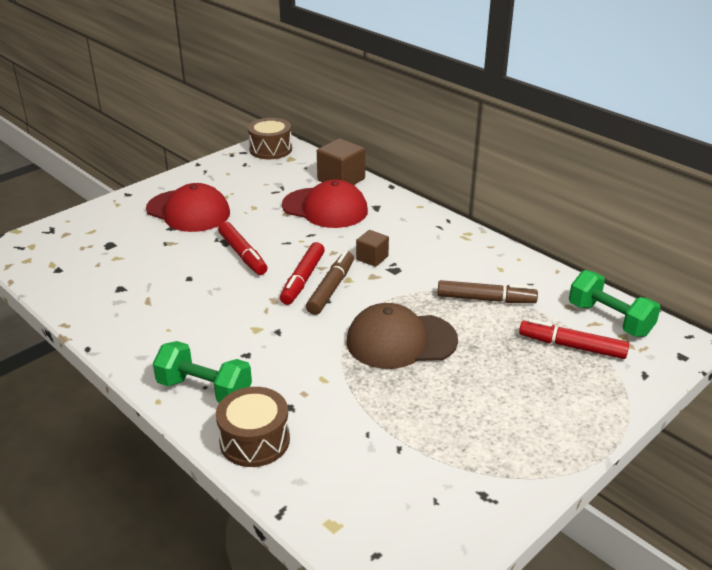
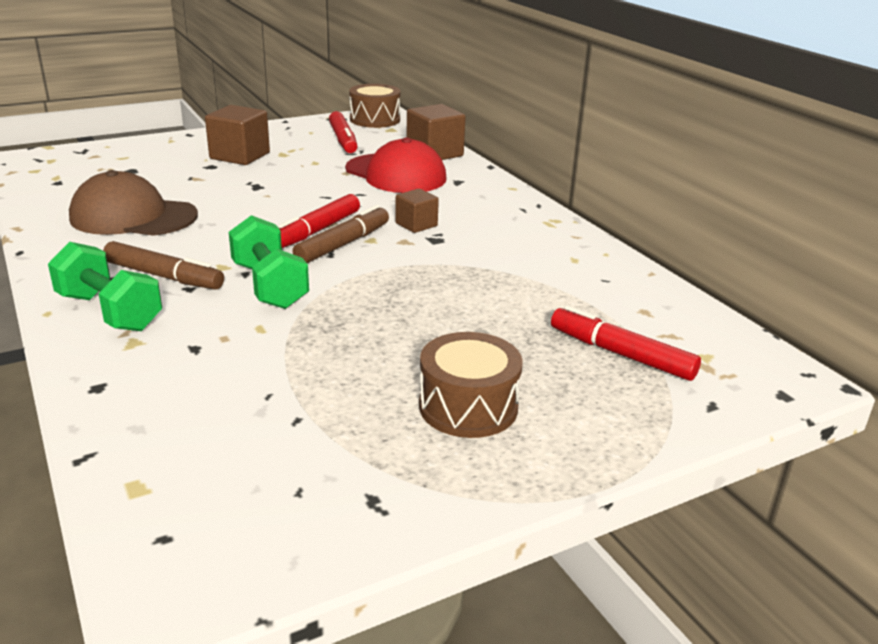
camera: 15 degrees right, 5 degrees down
red cap [146,183,230,232] -> brown cube [205,105,270,165]
brown drum [216,387,290,467] -> brown drum moved to [419,332,523,438]
red marker [218,222,267,275] -> red marker moved to [329,111,358,153]
brown cap [346,303,458,369] -> brown cap moved to [69,170,198,236]
brown marker [437,280,538,303] -> brown marker moved to [103,241,224,290]
green dumbbell [569,270,661,337] -> green dumbbell moved to [229,215,309,309]

